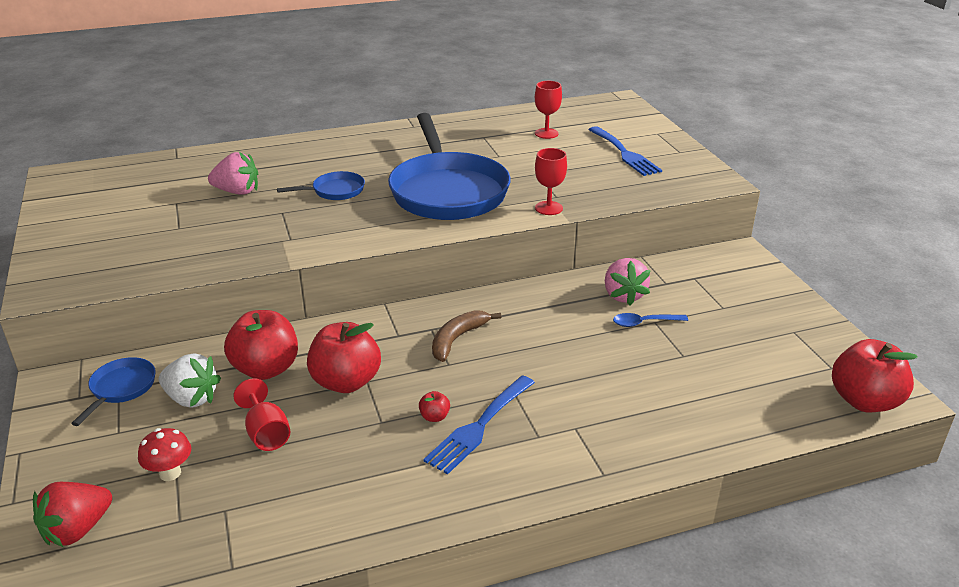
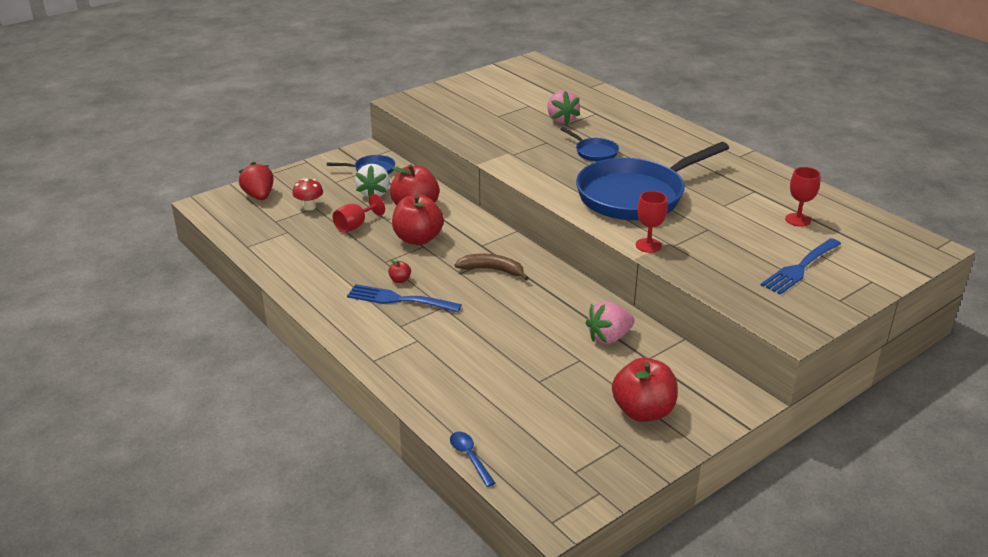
camera: 70 degrees right, 0 degrees up
red strawberry [33,482,112,547] -> red strawberry turned 45 degrees clockwise [238,162,274,200]
blue spoon [613,313,688,327] -> blue spoon moved to [450,432,495,487]
red apple [832,339,918,412] -> red apple moved to [612,358,678,422]

